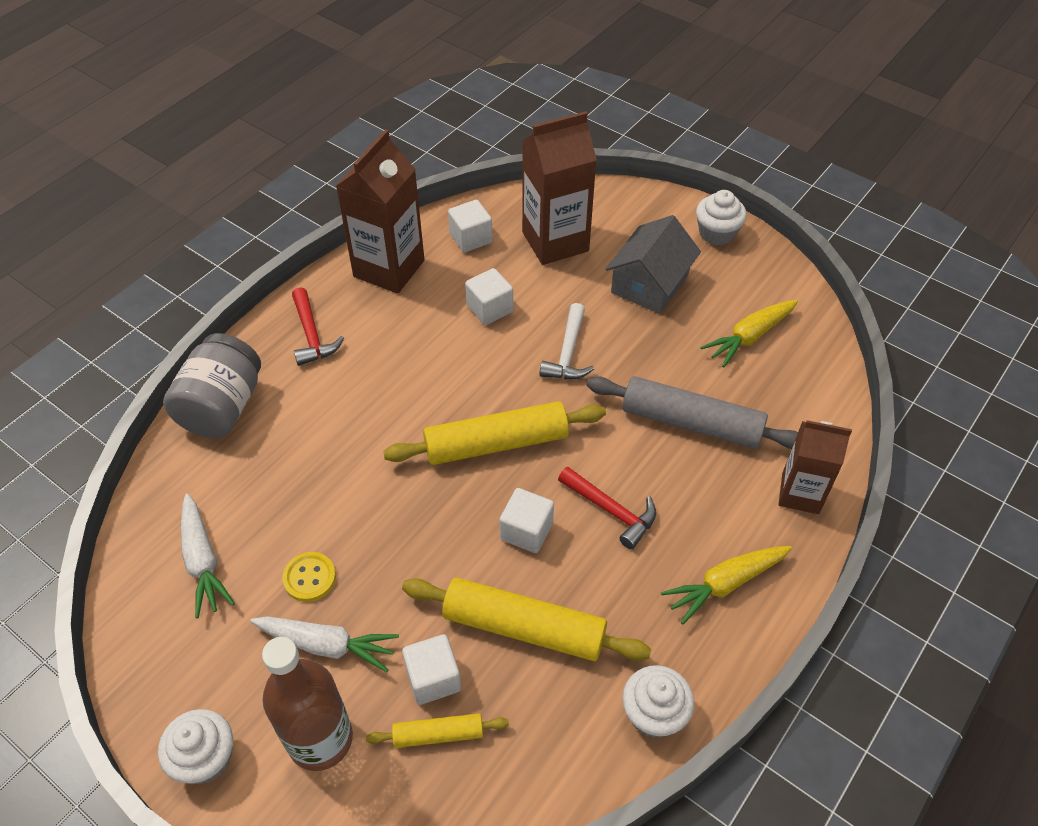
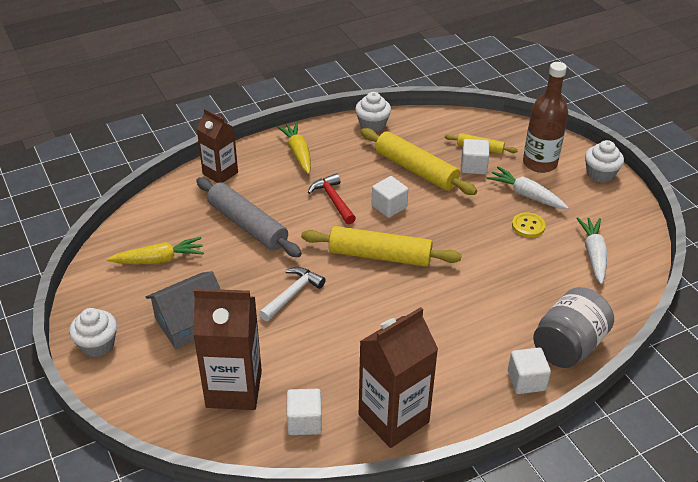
camera: 155 degrees left, 10 degrees down
red hammer [292,287,344,366] -> none
white cube [465,268,513,325] -> white cube moved to [508,347,551,394]
yellow carrot [661,546,792,625] -> yellow carrot turned 105 degrees counterclockwise [277,122,311,174]

